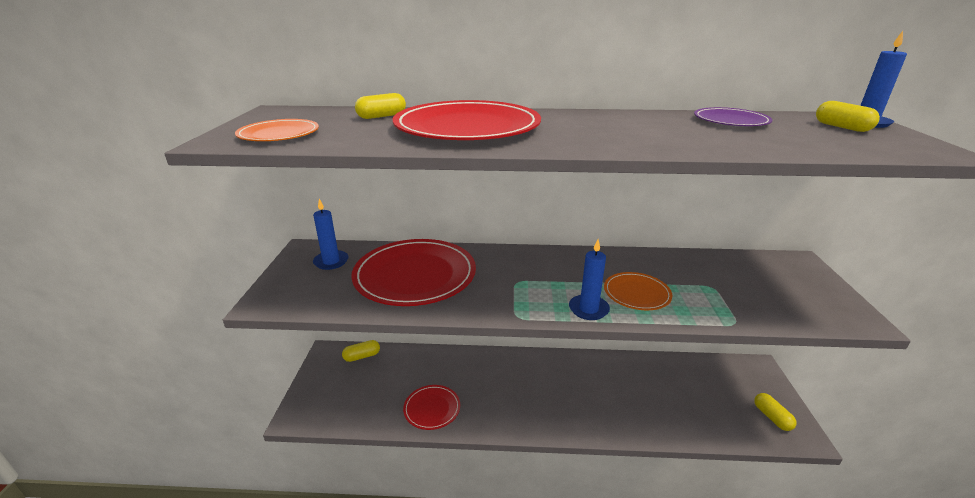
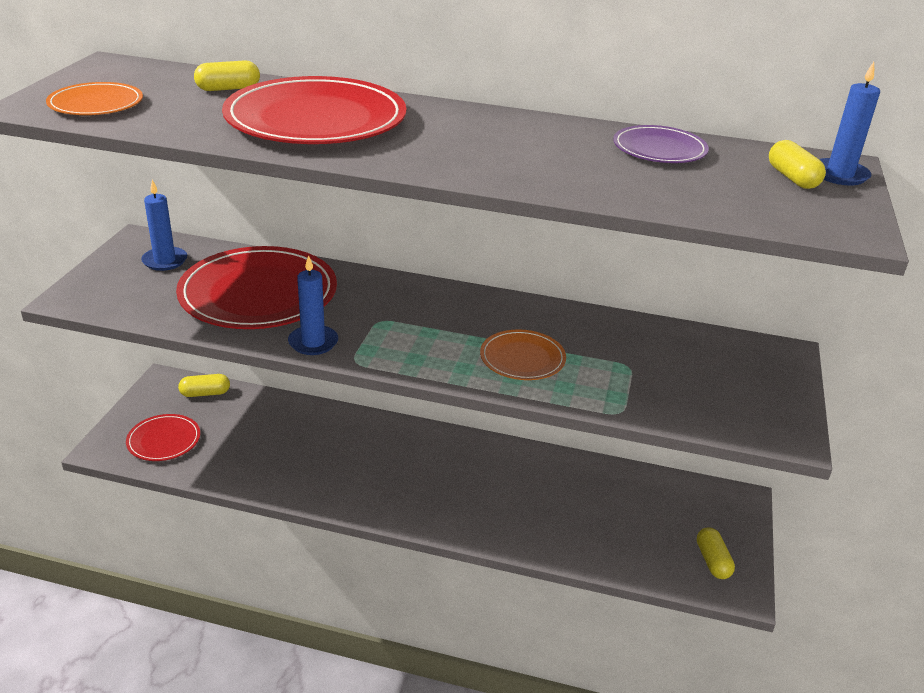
camera: 10 degrees right, 5 degrees up
red plate [403,385,460,430] -> red plate moved to [126,414,200,461]
blue candle [569,240,610,320] -> blue candle moved to [288,255,338,355]

